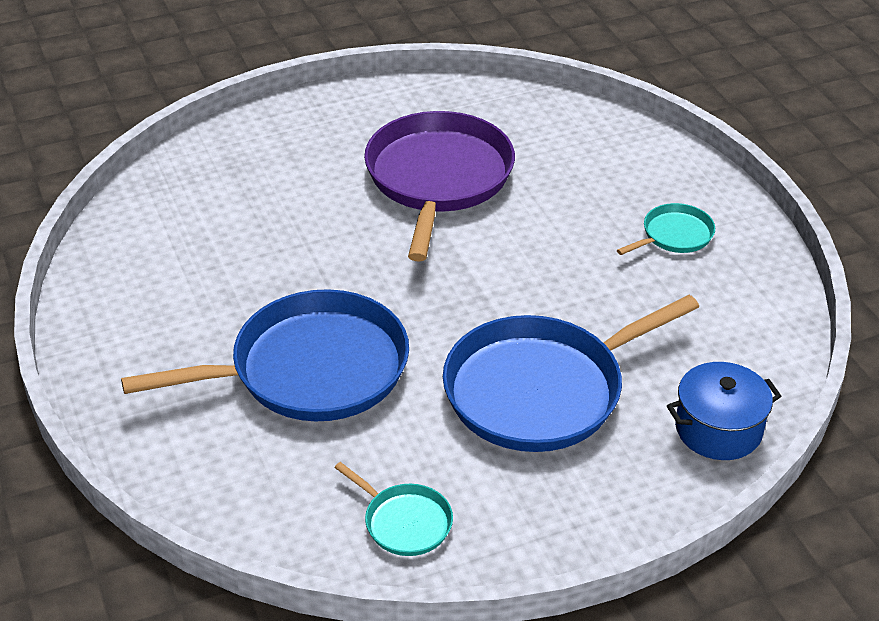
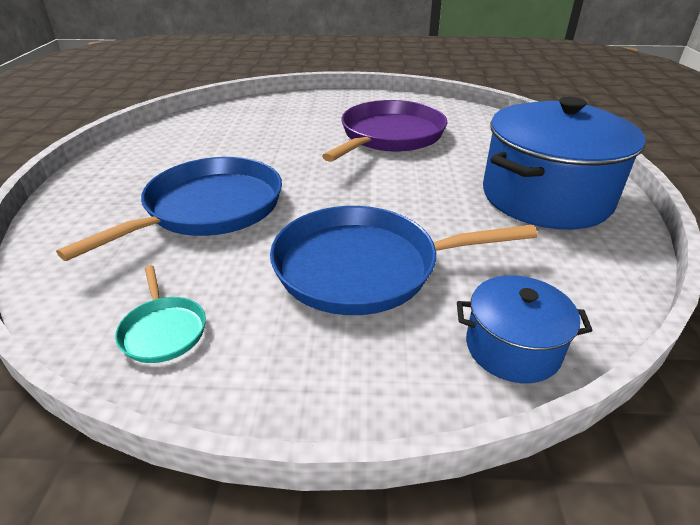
camera: 25 degrees right, 5 degrees down
blue pan [121,289,409,421] -> blue pan turned 60 degrees counterclockwise [56,157,282,261]
turquoise pan [617,203,715,255] -> blue pot [483,97,646,229]

